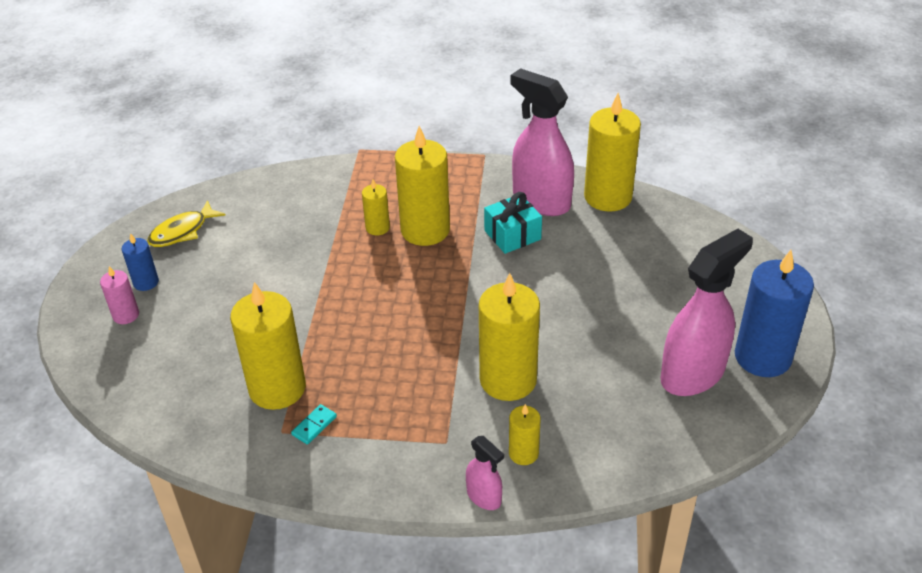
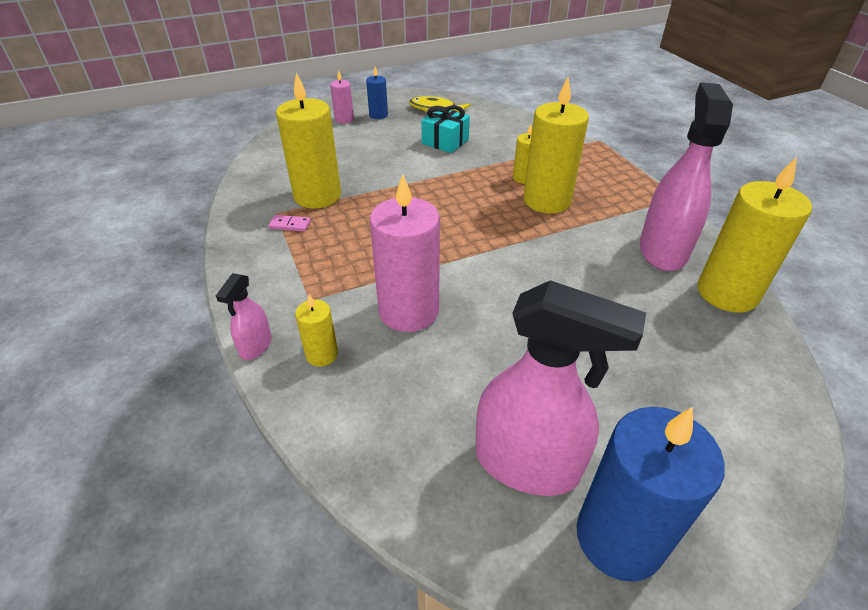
camera: 60 degrees right, 0 degrees up
turquoise domino [291,404,337,444] -> pink domino [268,215,311,232]
yellow candle [479,273,540,401] -> pink candle [370,174,440,332]
turquoise gift [484,192,542,254] -> turquoise gift moved to [421,105,470,153]

